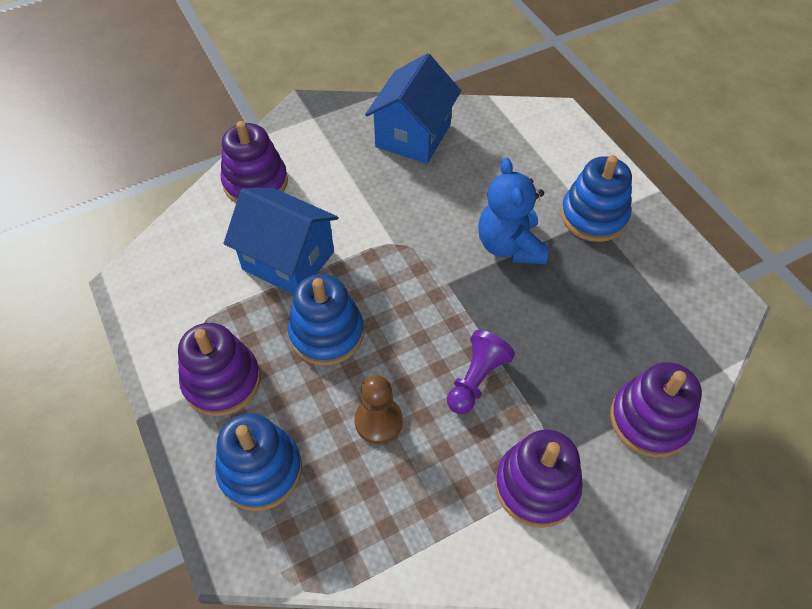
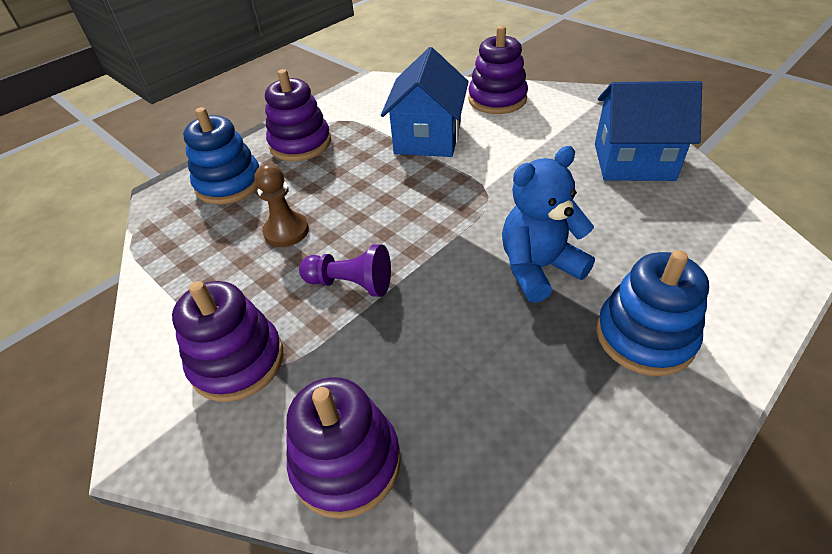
camera: 75 degrees right, 10 degrees down
blue stacking toy [288,274,364,366] -> none

